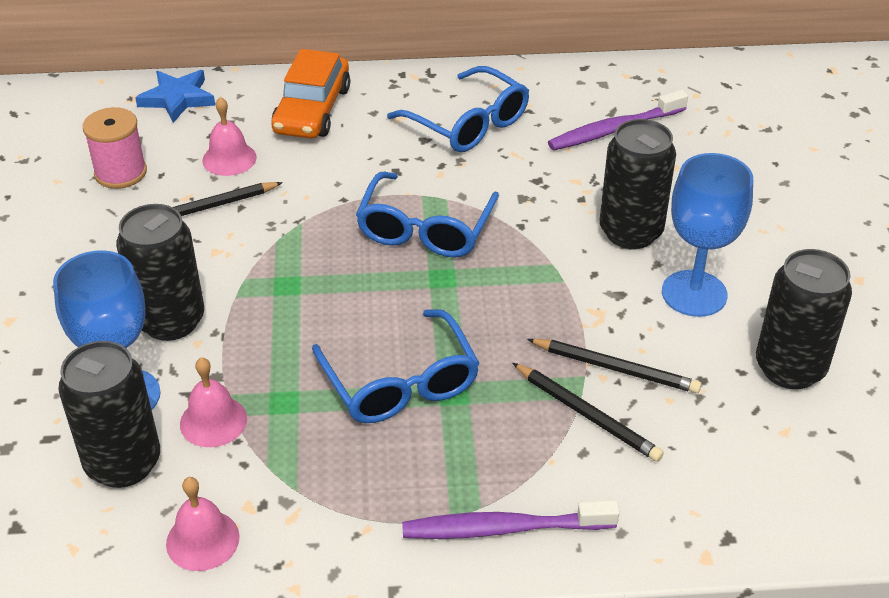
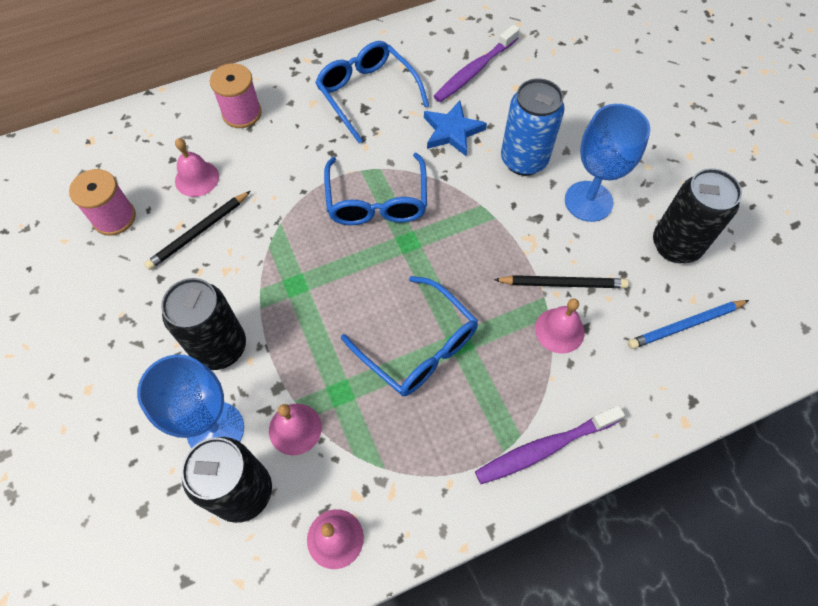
camera: 20 degrees left, 20 degrees up
blue star [135,70,215,123] -> blue star moved to [424,101,487,156]
orange car [271,49,350,139] -> pink spool [210,63,262,128]
blue glasses [387,66,529,152] -> blue glasses turned 150 degrees counterclockwise [315,41,429,143]
black pencil [513,363,664,462] -> pink bell [535,298,584,354]
black can [600,119,676,249] -> blue can [501,78,565,176]
none -> blue pencil [628,300,749,349]

